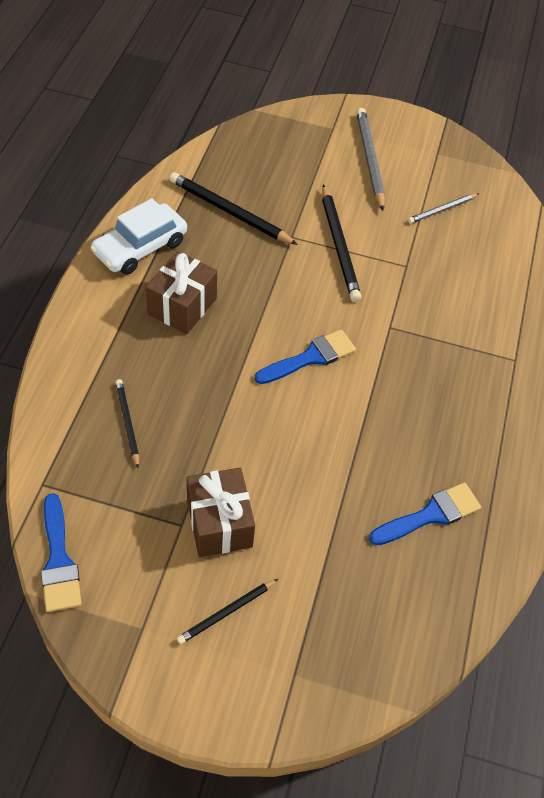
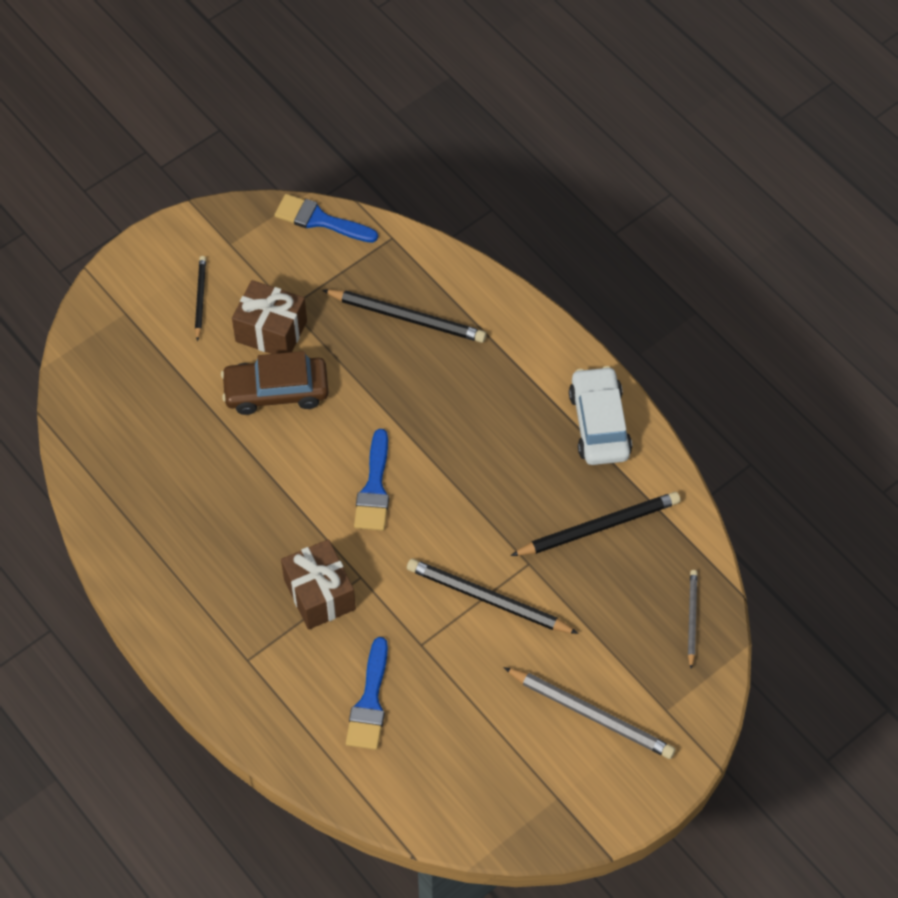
camera: 130 degrees right, 5 degrees up
black pencil [115,379,139,468] -> black pencil [322,289,486,343], size x1.73
brown gift [146,251,217,334] -> brown gift moved to [281,539,356,630]
blue brush [369,483,481,545] -> blue brush moved to [346,637,388,750]
grey pencil [408,193,479,224] -> grey pencil moved to [688,570,698,669]
none -> brown car [221,351,329,415]

